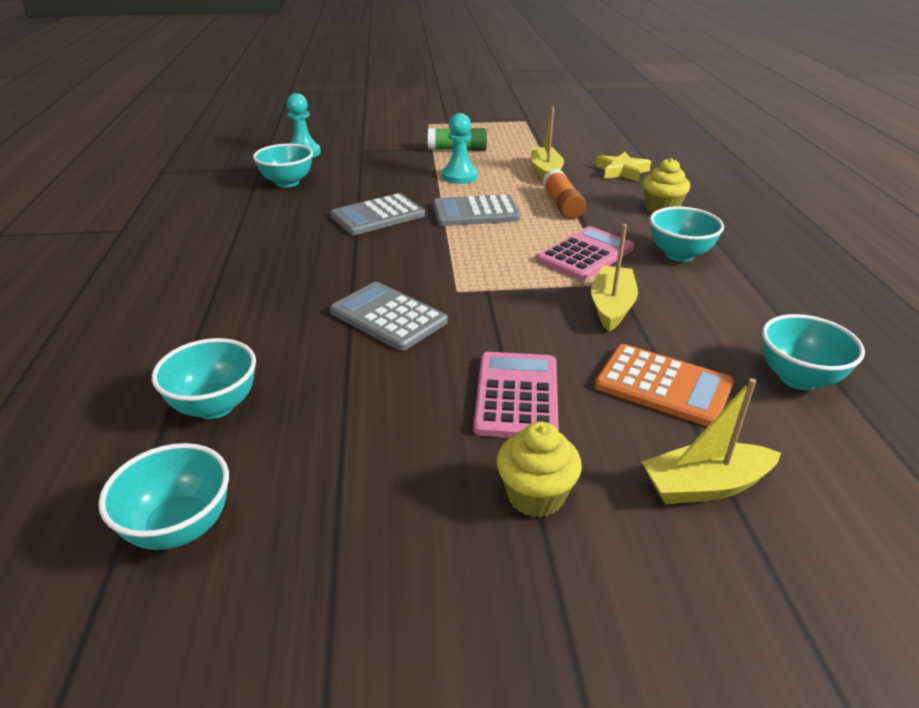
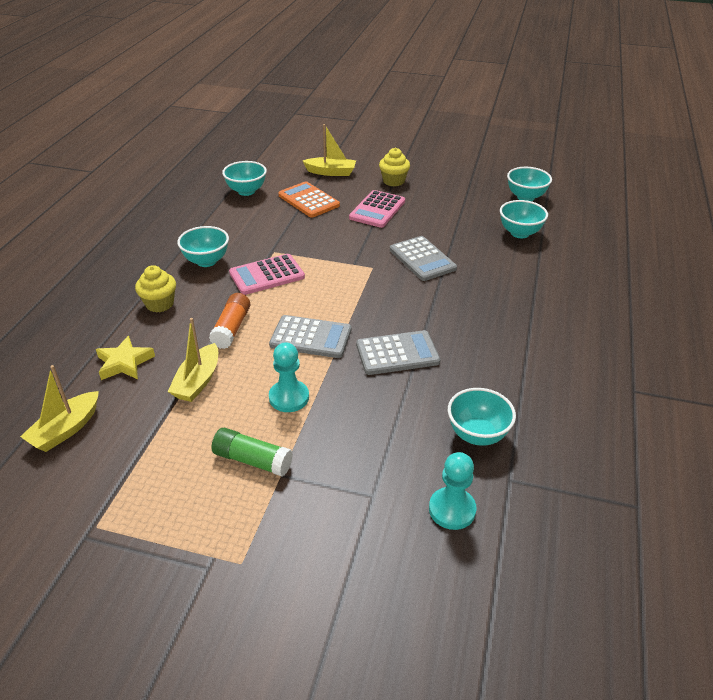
camera: 160 degrees left, 5 degrees up
yellow boat [591,224,638,332] -> yellow boat moved to [20,365,99,452]

